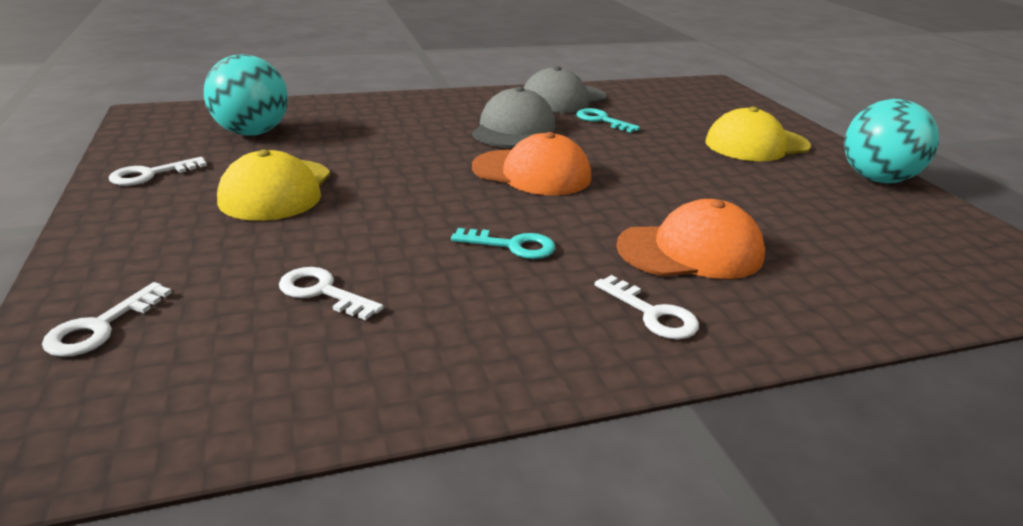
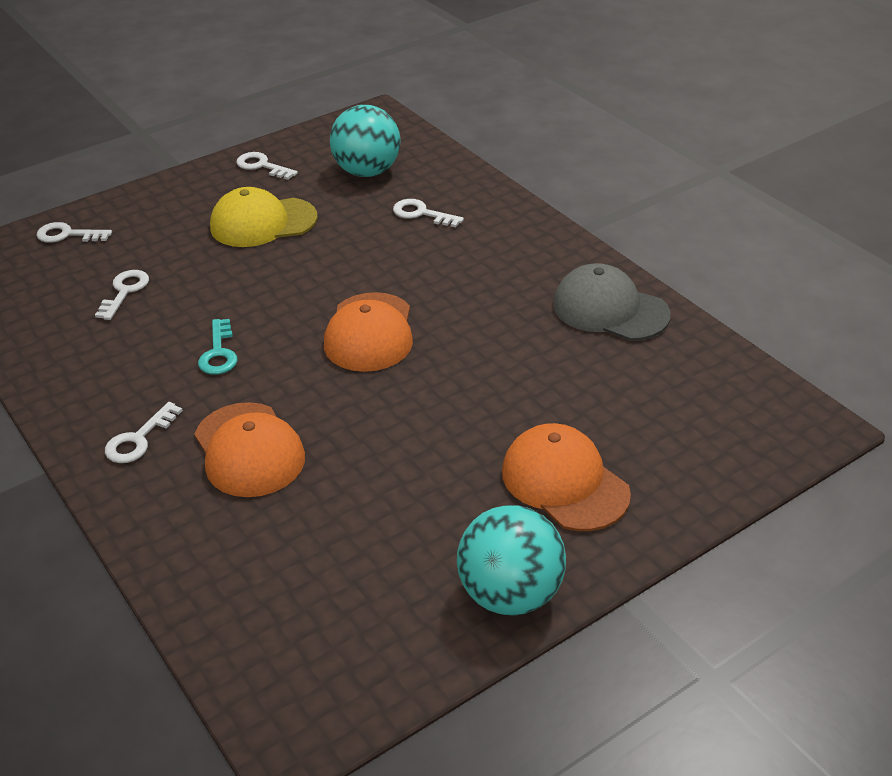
camera: 75 degrees right, 10 degrees up
grey cap [472,87,556,148] -> none
turquoise key [576,108,640,132] -> none
yellow cap [705,107,811,161] -> orange cap [502,423,631,531]
none -> white key [393,199,464,228]

